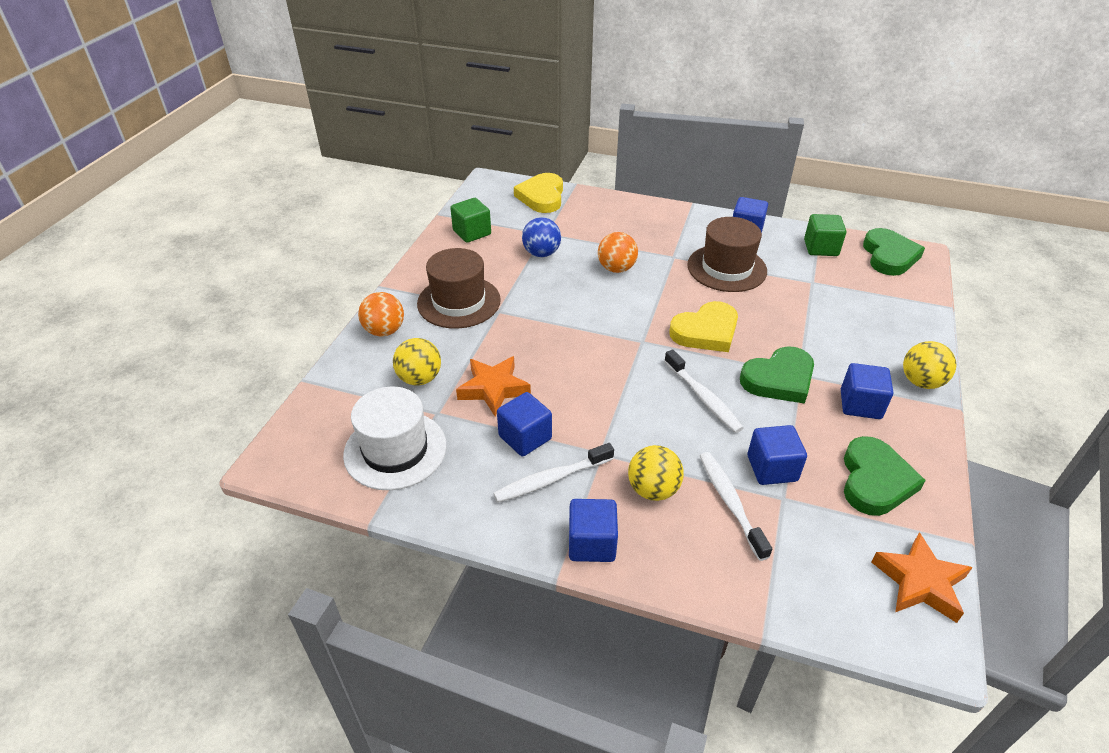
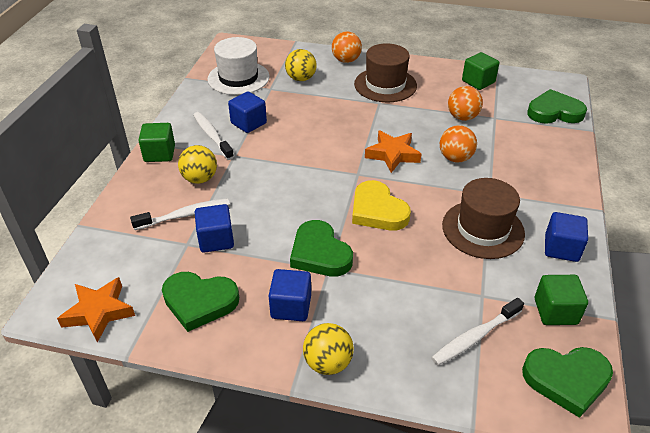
camera: 85 degrees right, 0 degrees up
orange star [456,356,531,416] -> orange star moved to [365,130,421,173]
yellow heart [514,173,563,213] -> green heart [527,89,587,124]
blue ball [522,217,561,257] -> orange ball [448,86,483,121]
blue cube [569,499,618,562] -> green cube [138,123,175,162]
white toothbrush [664,349,744,433] -> white toothbrush moved to [431,298,524,366]

